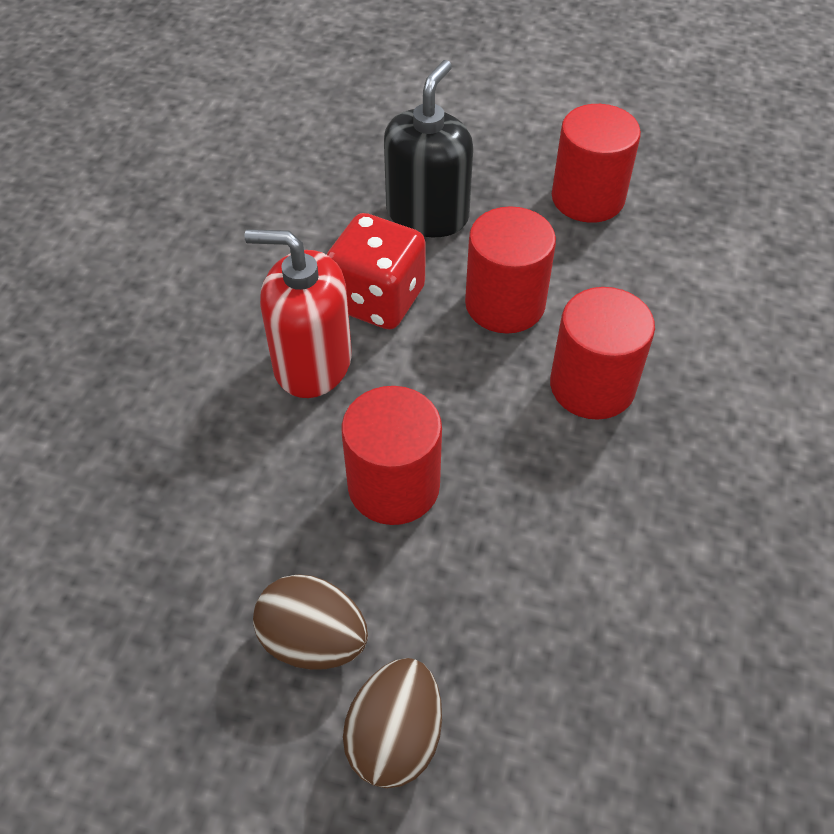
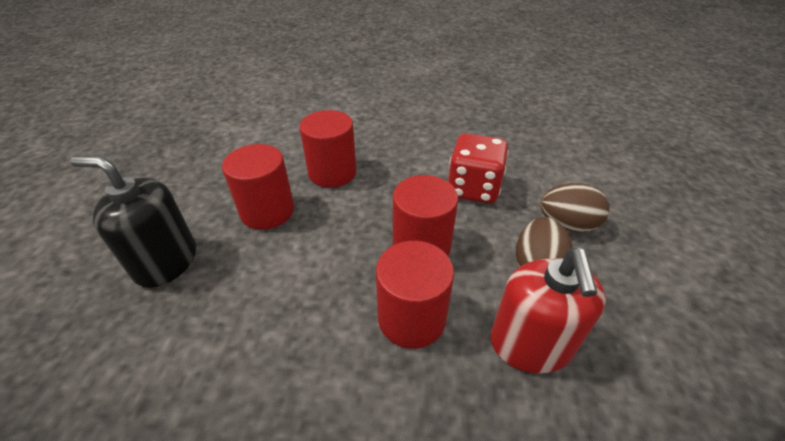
camera: 100 degrees left, 10 degrees down
red soap dispenser [245,229,352,398] -> red soap dispenser moved to [490,248,606,374]
red dice [327,213,426,329] -> red dice moved to [448,133,509,203]
red cylinder [552,104,641,223] -> red cylinder moved to [376,241,454,349]

